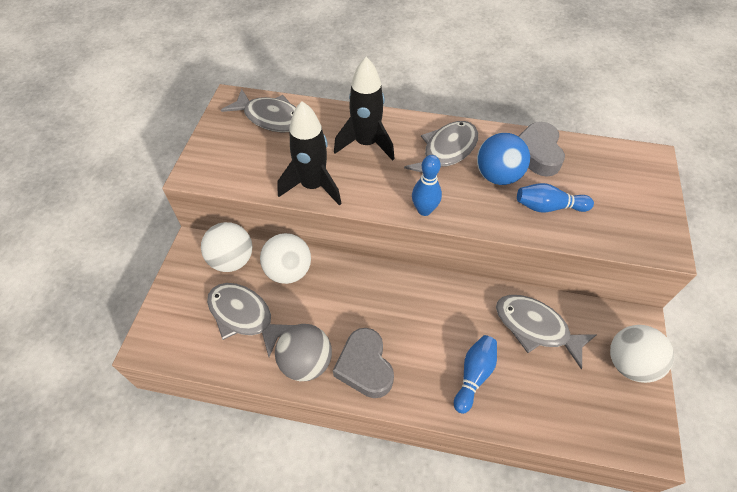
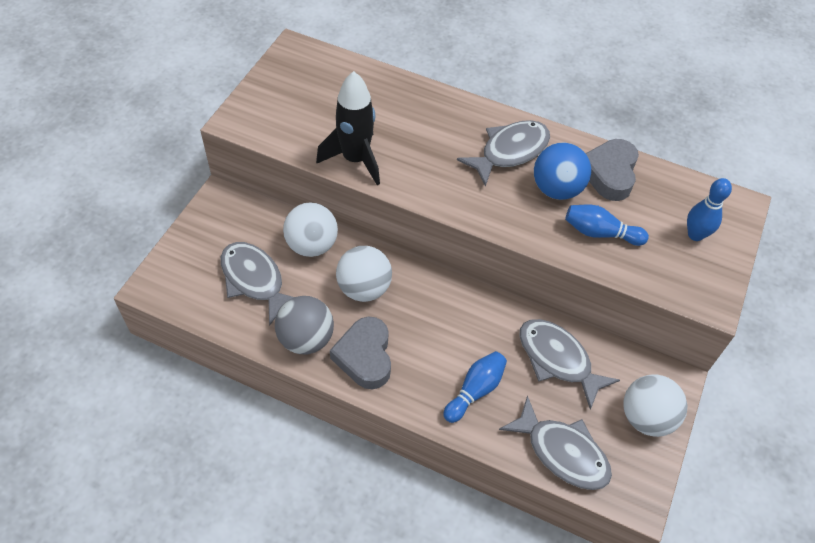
camera: 10 degrees right, 0 degrees up
white ball [201,222,252,272] -> white ball moved to [336,246,392,302]
grey fish [221,89,296,133] -> grey fish moved to [499,395,612,490]
black rocket [334,57,394,161] -> none
blue bowling pin [412,155,442,216] -> blue bowling pin moved to [687,178,732,241]

